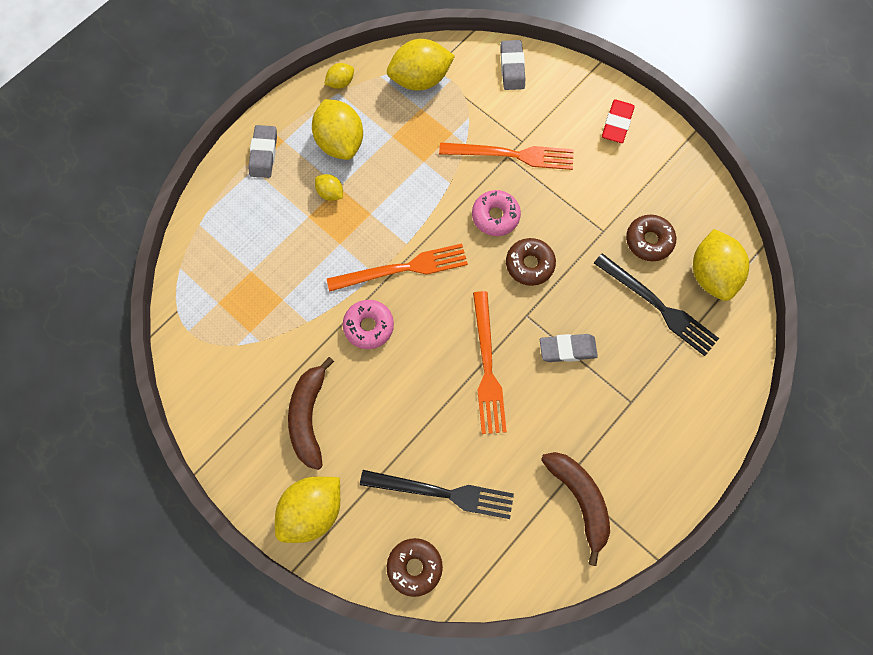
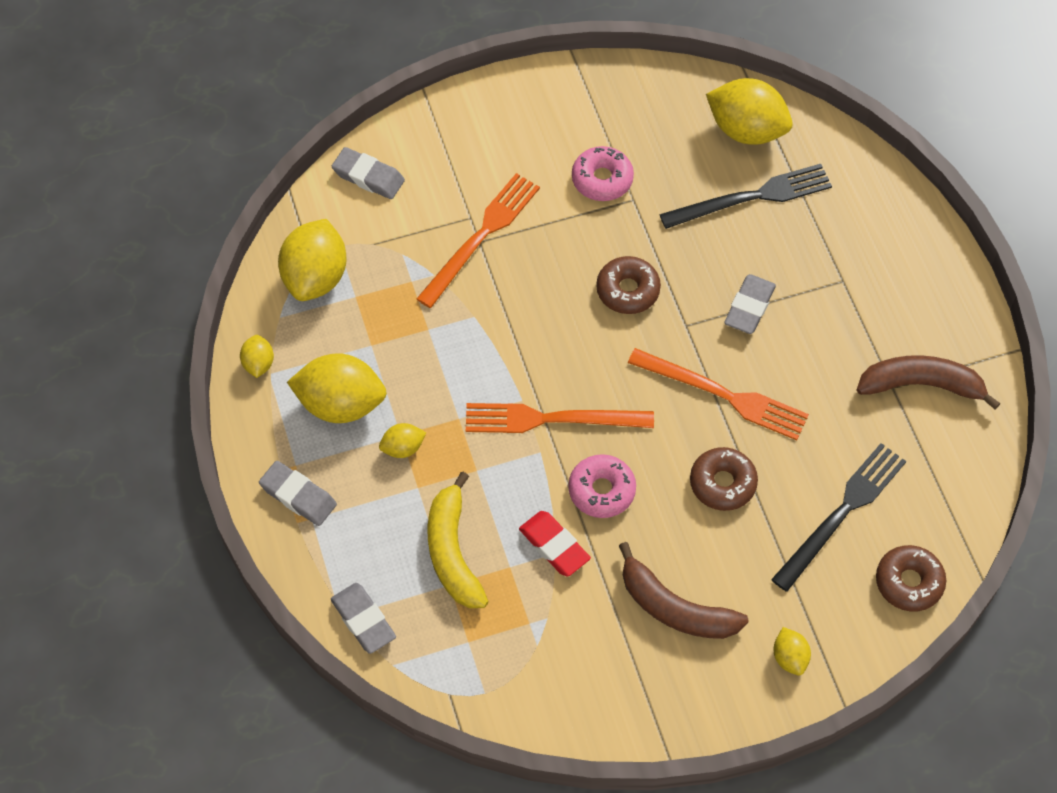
camera: 60 degrees left, 10 degrees down
yellow lemon [275,477,340,543] -> yellow lemon [774,627,811,676], size x0.49
orange fork [327,244,468,292] -> orange fork turned 105 degrees counterclockwise [466,403,654,433]
pink donut [472,190,521,236] -> pink donut moved to [572,146,634,201]
red eraser [602,99,635,143] -> red eraser moved to [519,511,591,576]
brown donut [626,215,676,261] -> brown donut moved to [690,447,758,511]
none -> grey eraser [331,583,396,654]
none -> yellow banana [428,472,489,608]

